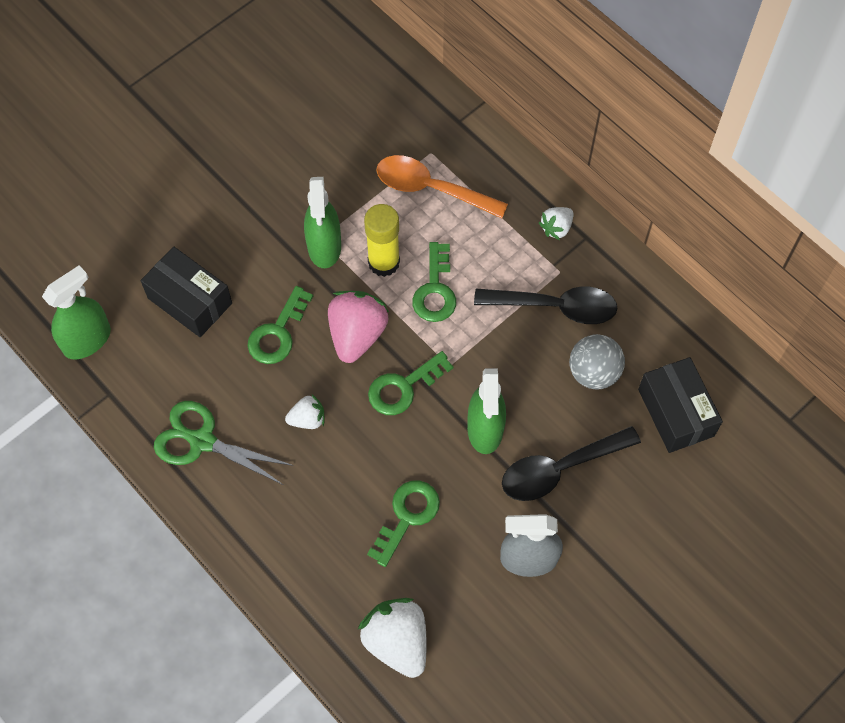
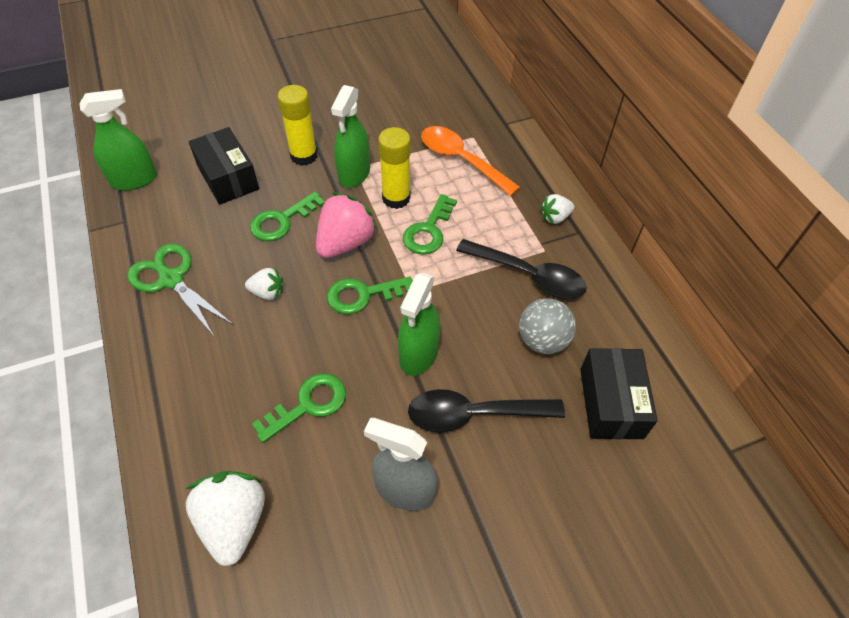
camera: 20 degrees right, 10 degrees down
none -> yellow glue stick [278,85,317,166]

